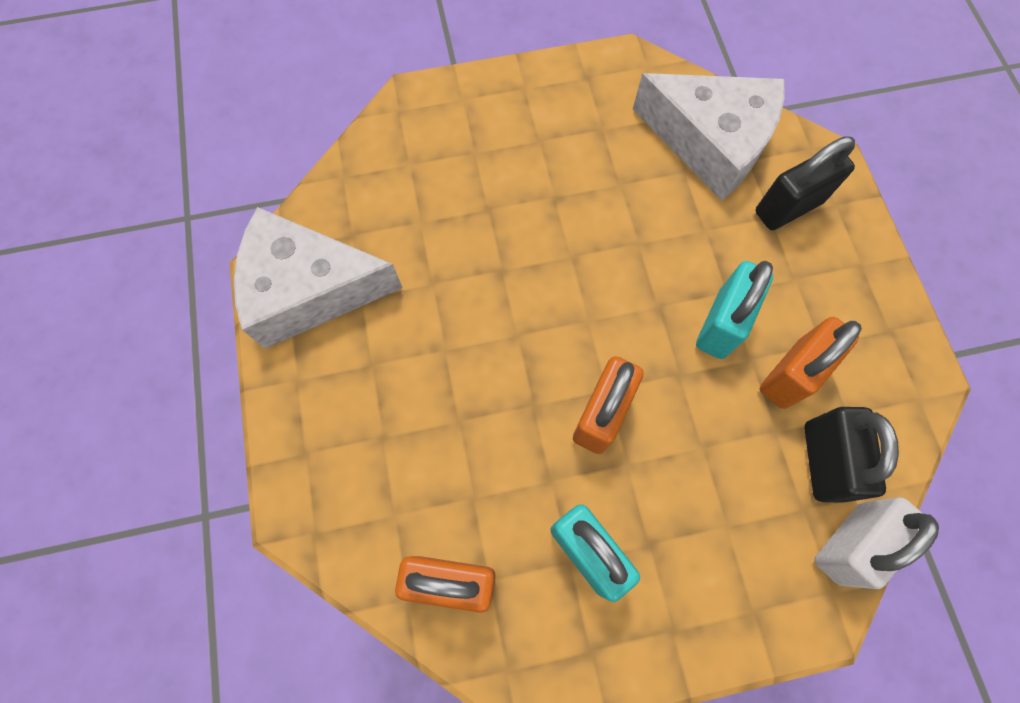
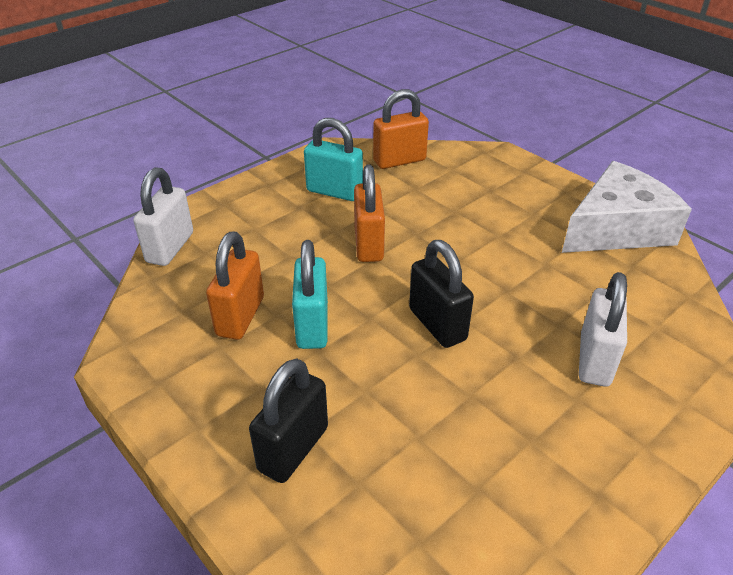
camera: 150 degrees right, 30 degrees down
white cheese [633,73,784,201] -> none
black padlock [804,407,899,503] -> black padlock moved to [409,240,474,348]
none -> white padlock [579,272,627,387]

